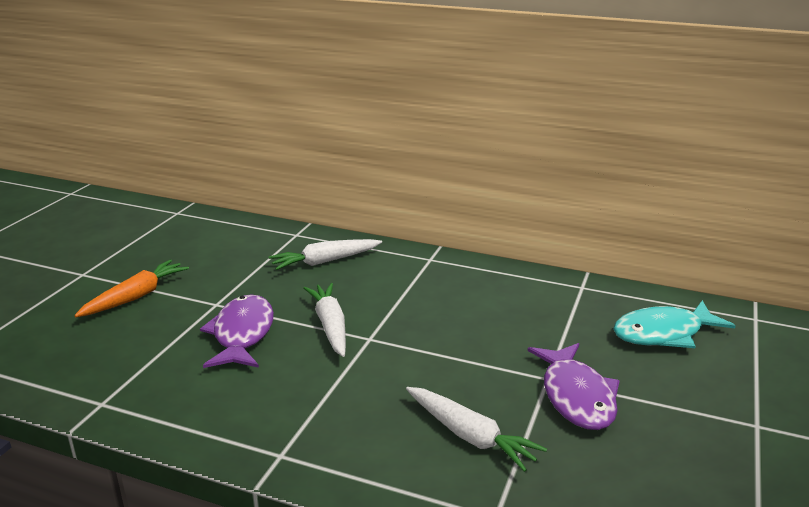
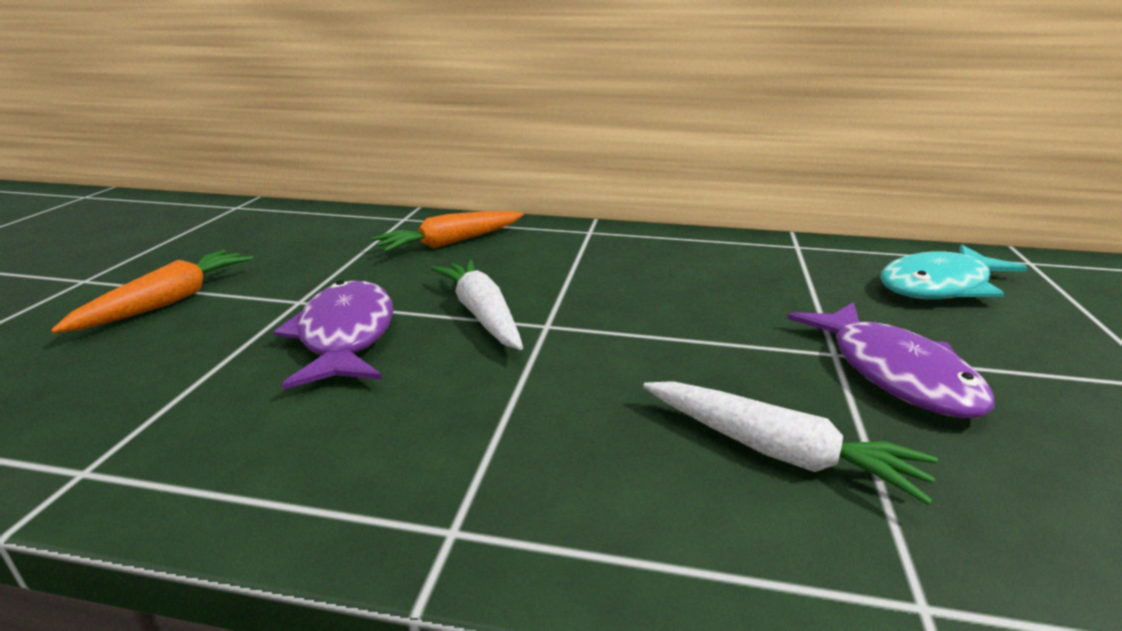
camera: 10 degrees left, 0 degrees up
white carrot [269,239,382,270] -> orange carrot [371,211,524,252]

